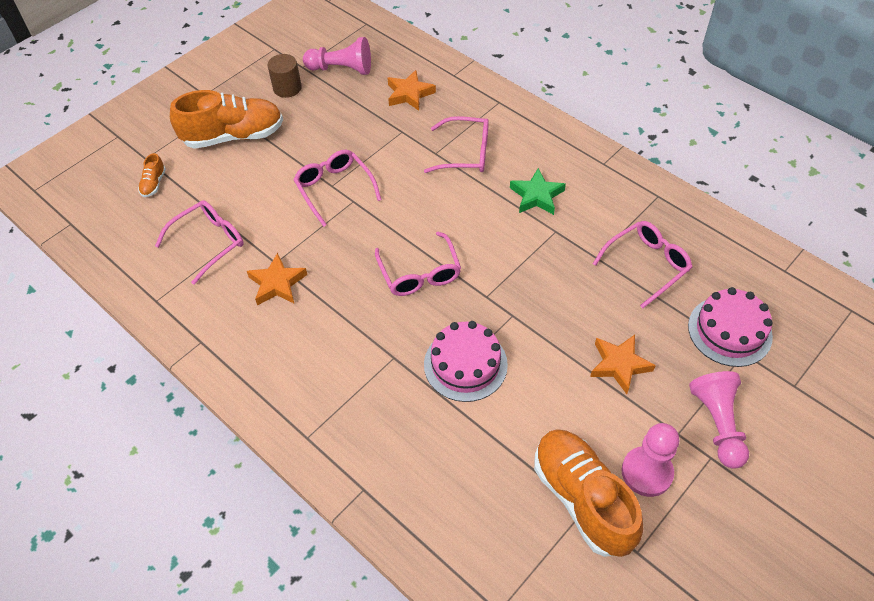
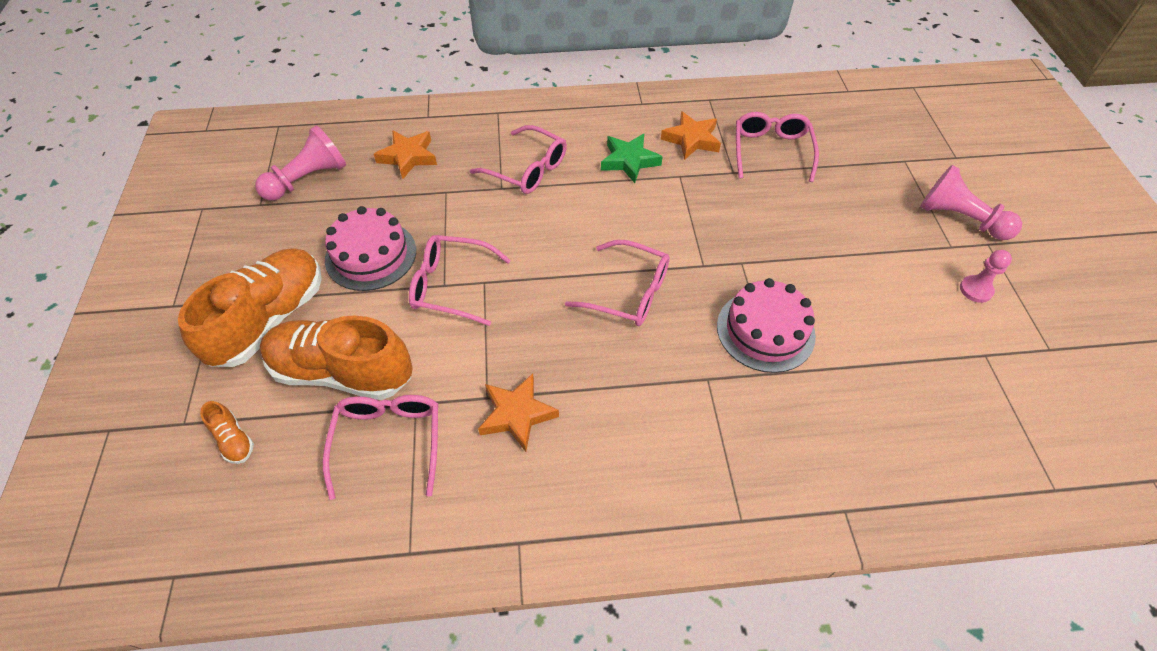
camera: 50 degrees left, 0 degrees up
brown cylinder [267,54,302,98] -> none
pink glasses [424,116,489,173] -> pink glasses turned 75 degrees clockwise [470,125,567,194]
orange shoe [534,429,643,557] -> orange shoe moved to [260,315,413,400]
orange star [590,335,656,394] -> orange star moved to [661,111,721,160]
pink pawn [621,423,679,497] -> pink pawn [960,250,1012,303], size x0.60
pink cake [688,287,773,367] -> pink cake moved to [325,206,416,291]

